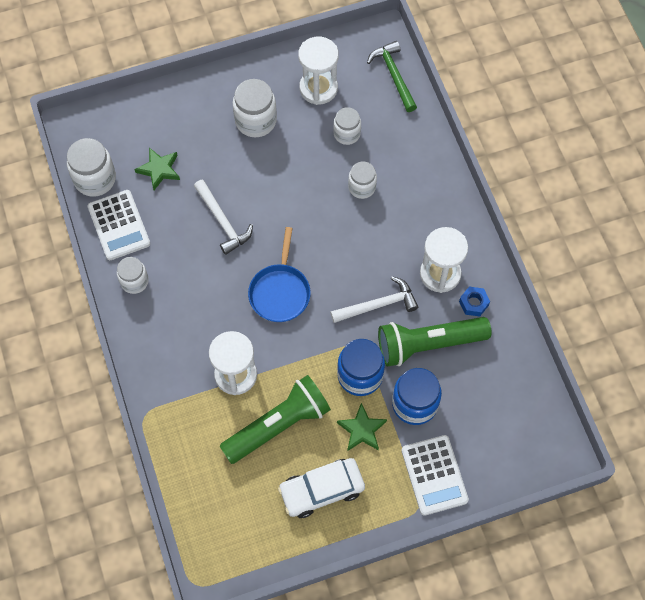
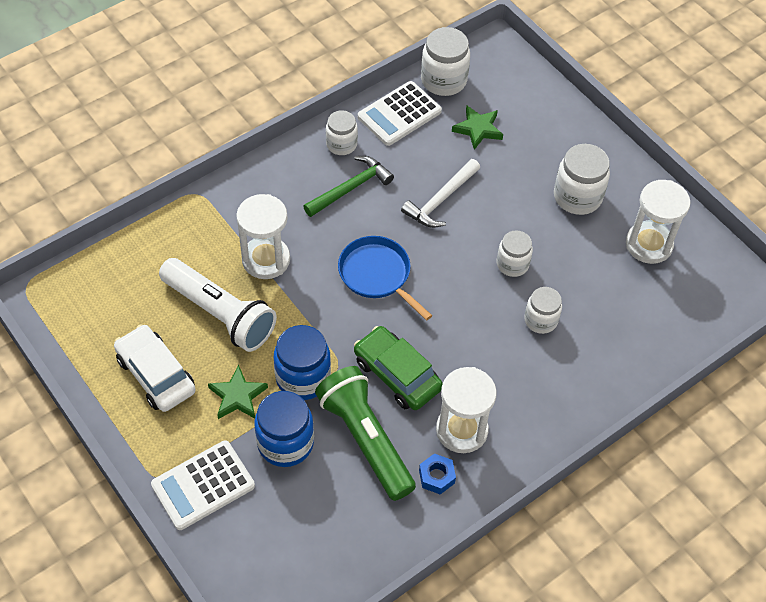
camera: 70 degrees right, 10 degrees down
green flashlight [220,375,331,464] -> white flashlight [159,258,277,352]
blue pan [248,227,311,322] -> blue pan turned 60 degrees clockwise [338,236,432,320]
white hammer [330,276,418,323] -> green car [354,326,443,410]
white jar [333,107,361,145] -> white jar moved to [497,230,533,277]
green hammer [367,41,417,112] -> green hammer moved to [303,156,394,217]

